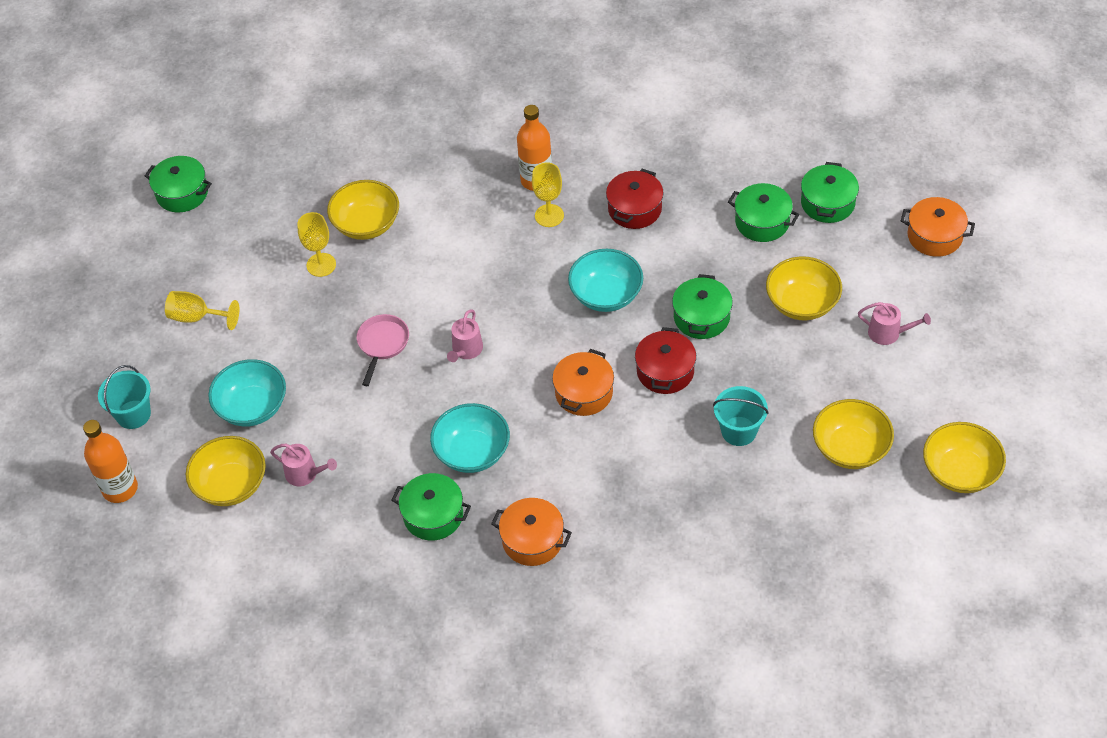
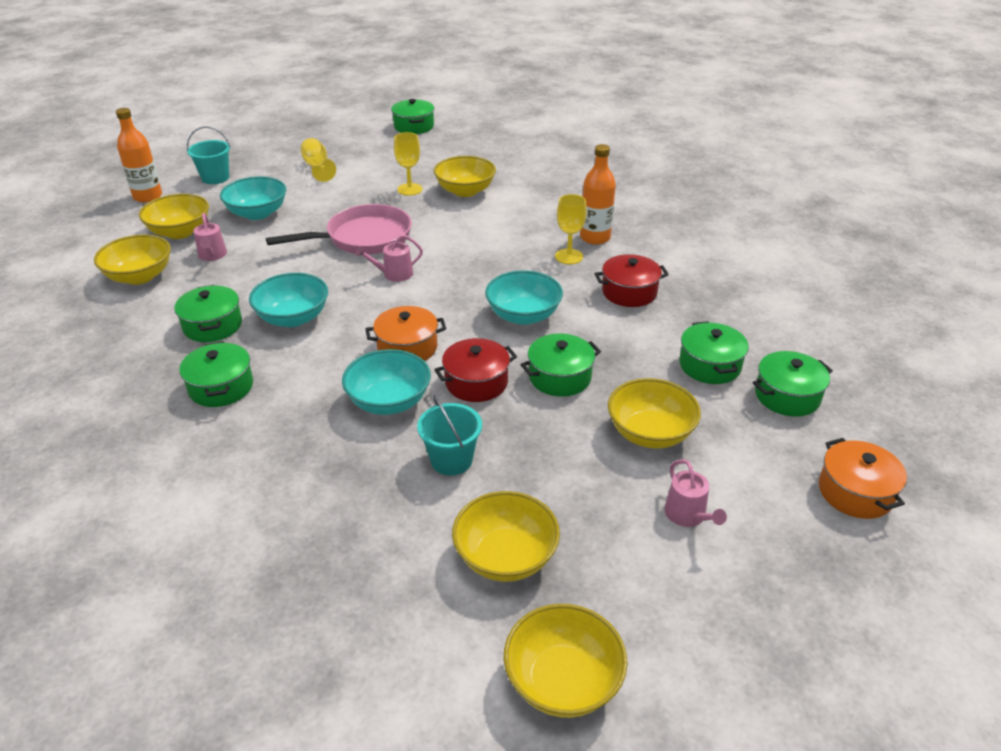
camera: 50 degrees right, 15 degrees down
pink pan [357,314,409,386] -> pink pan [266,204,412,255], size x1.78
orange pot [491,498,572,566] -> green pot [179,341,253,407]
none -> yellow bowl [94,235,171,285]
none -> turquoise bowl [342,349,431,415]

